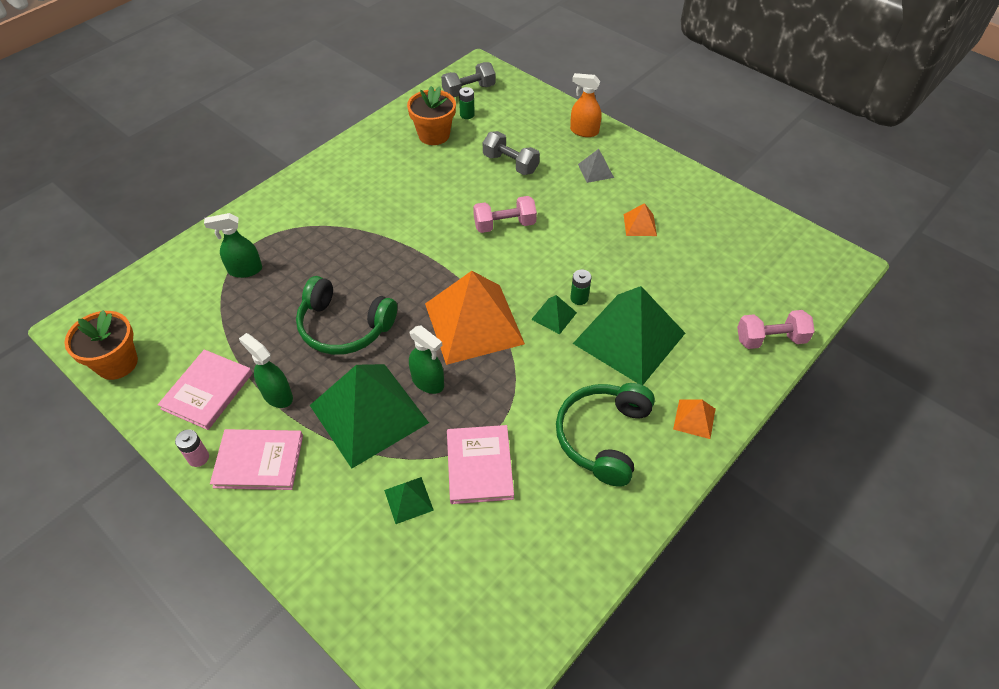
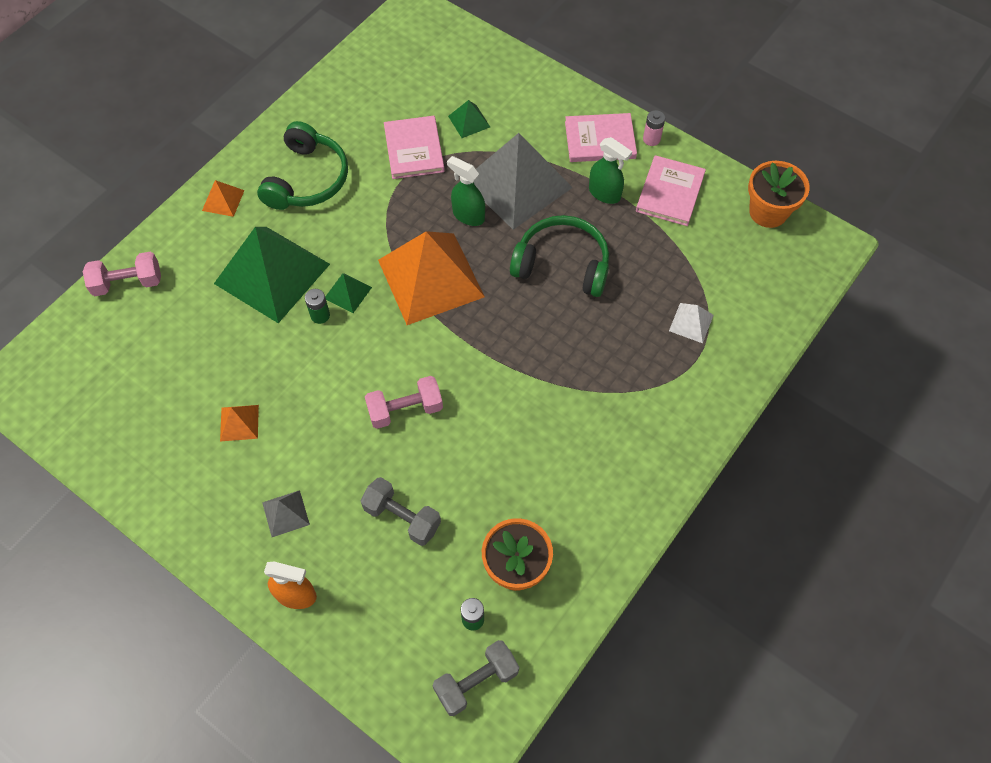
camera: 175 degrees right, 10 degrees up
green spray bottle [204,213,262,278] -> white pyramid [669,303,714,343]
green pyramid [310,364,429,468] -> grey pyramid [474,133,573,230]

